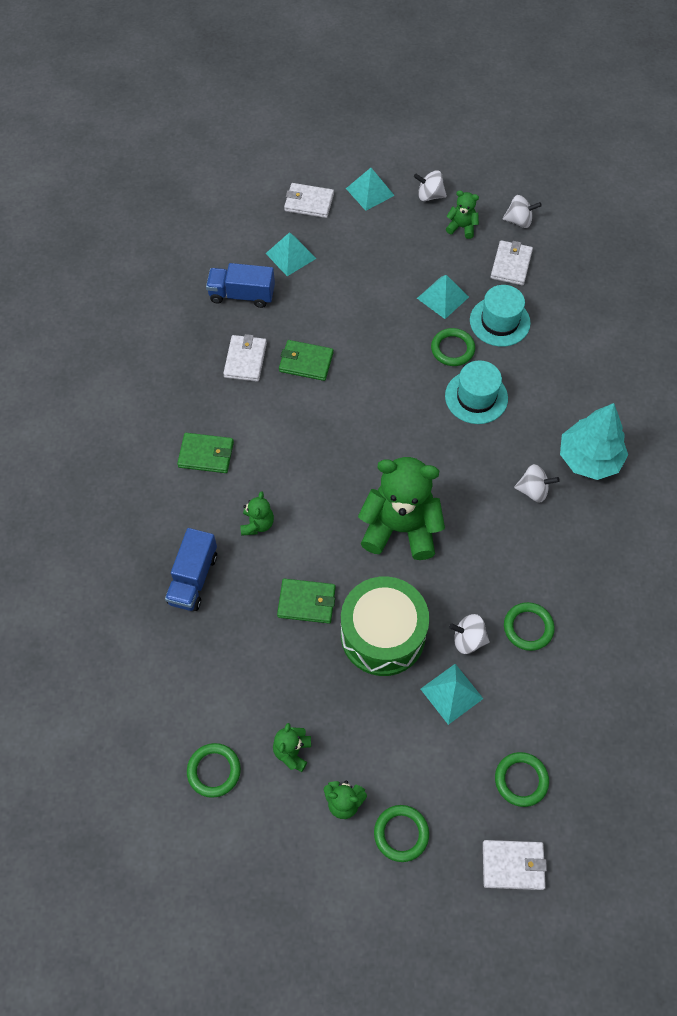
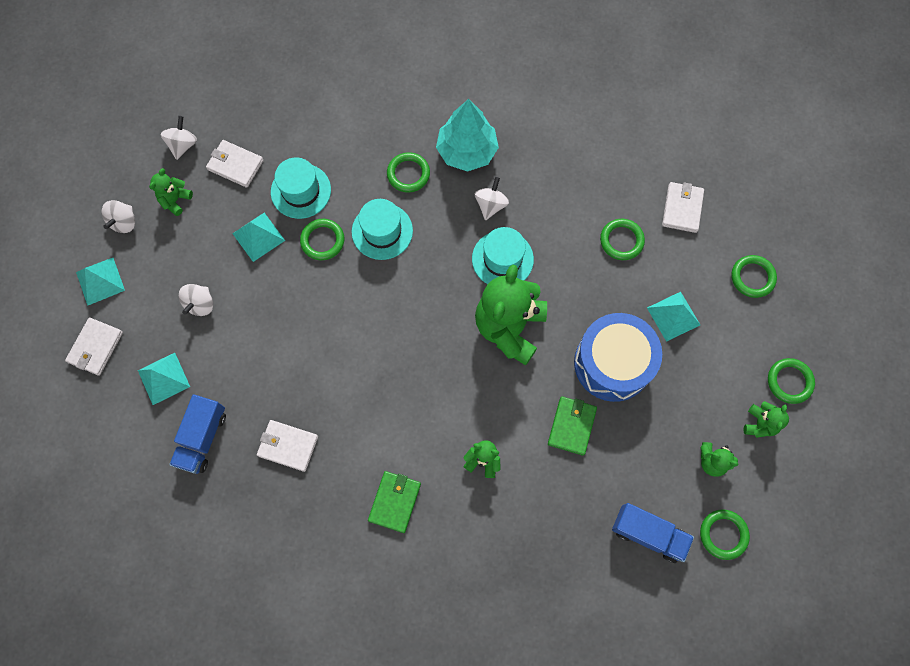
camera: 80 degrees left, 10 degrees up
blue truck [165,528,217,611] -> blue truck moved to [612,503,694,563]
green wallet [279,340,334,381] -> none
green drum [341,576,429,676] -> blue drum [574,313,662,402]
white spinning top [449,614,490,654] -> white spinning top moved to [179,284,213,316]
white wallet [483,840,547,890] -> white wallet moved to [662,182,704,233]
none -> green ring [387,152,430,193]
none -> turquoise hat [472,227,534,284]

